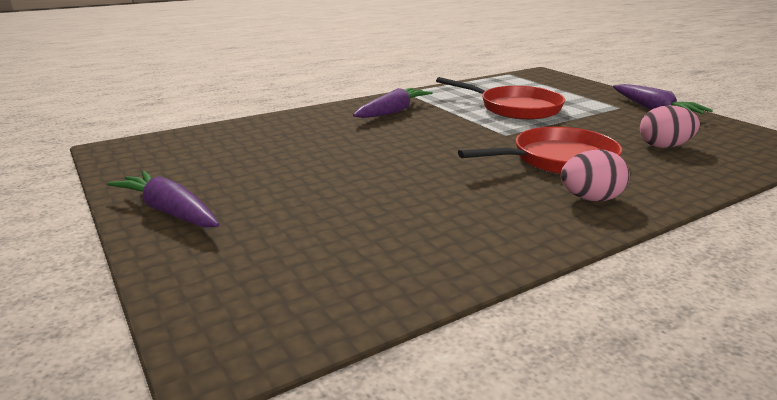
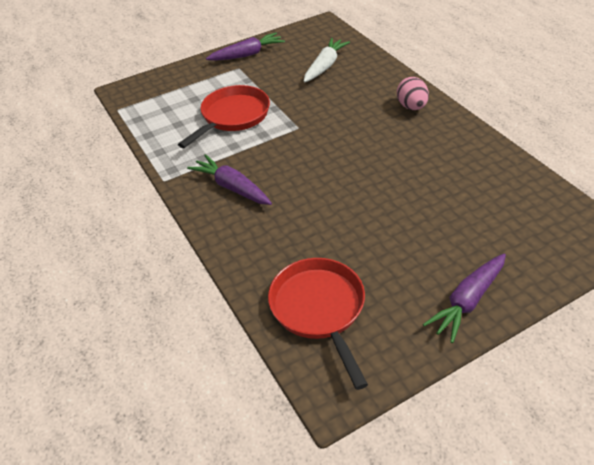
camera: 85 degrees left, 20 degrees up
red pan [458,127,622,174] -> red pan moved to [268,258,368,390]
pink egg [640,105,700,148] -> white carrot [304,38,350,82]

